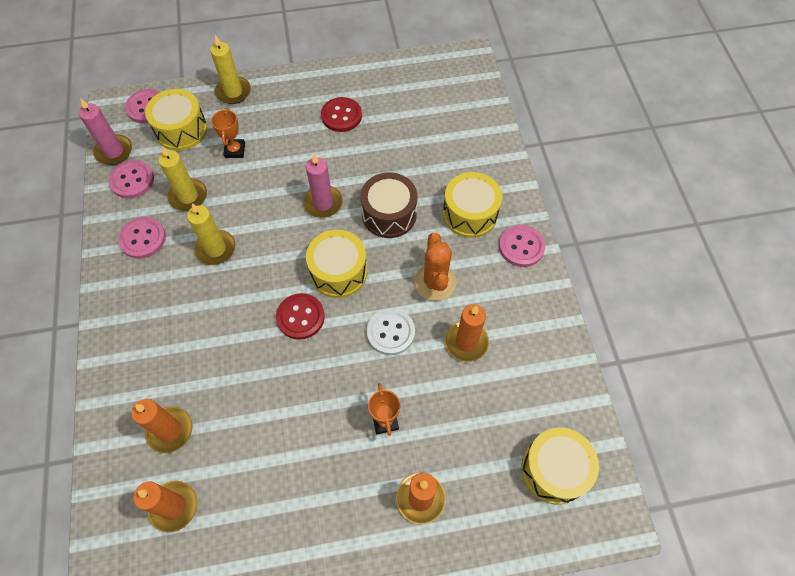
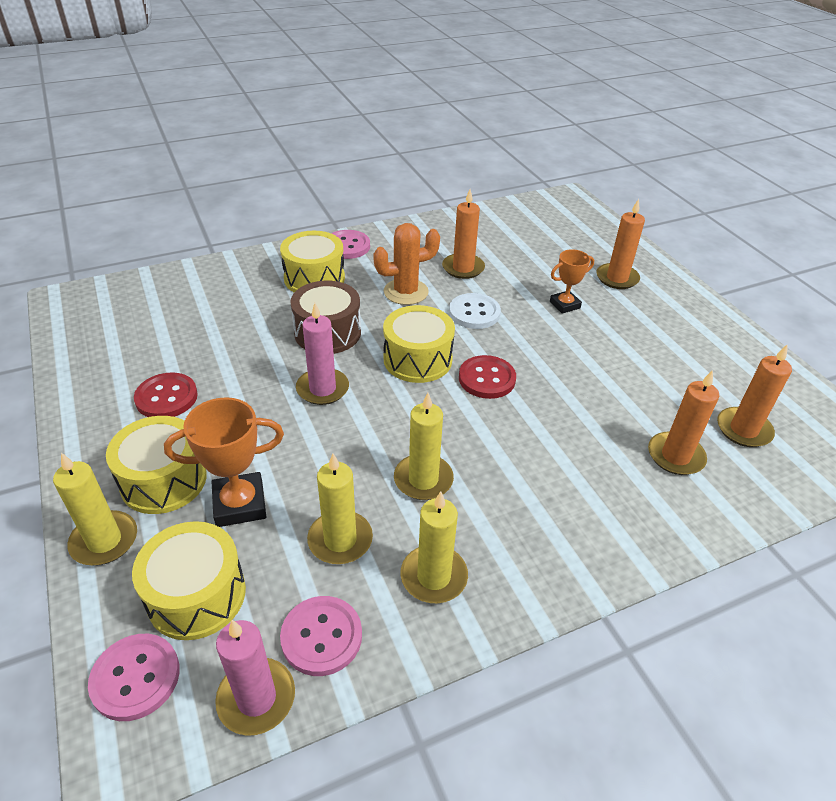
camera: 105 degrees left, 20 degrees down
pink button [118,217,166,259] -> yellow candle [400,491,468,603]
orange trophy [211,108,245,158] -> orange trophy [164,397,284,527], size x1.56
yellow drum [521,428,599,505] -> yellow drum moved to [106,416,207,514]

